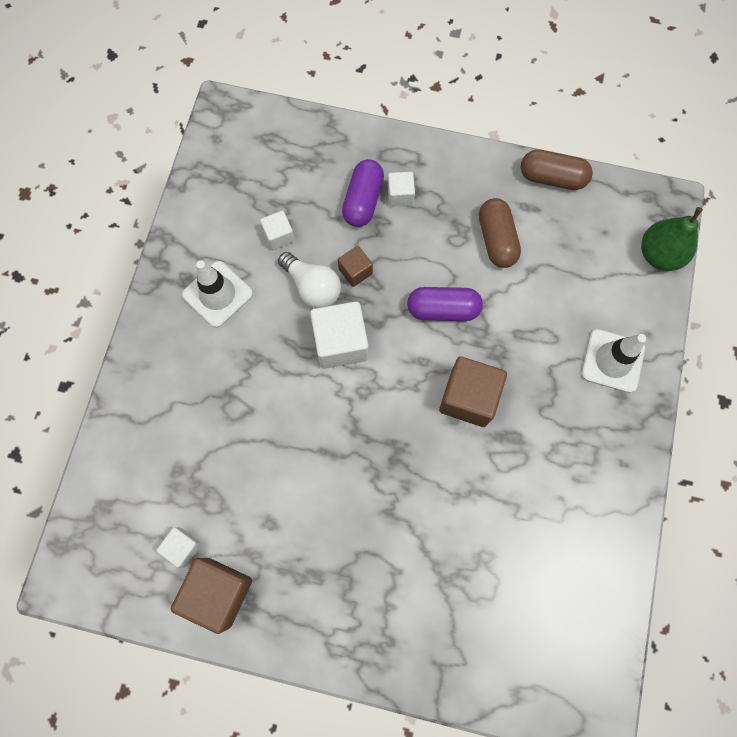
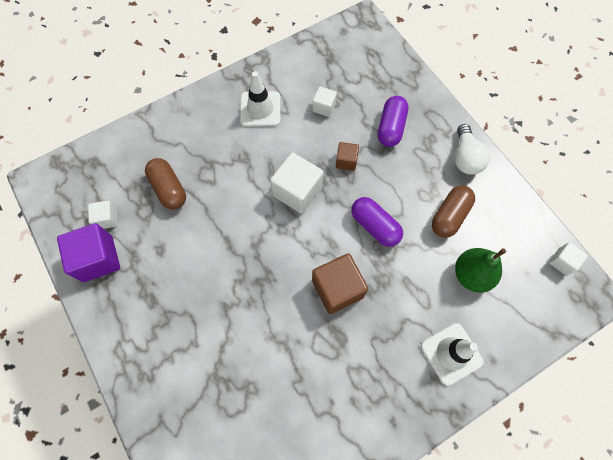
camera: 45 degrees right, 5 degrees down
brown cube [171,558,252,634] -> purple cube [57,223,120,282]
white light bulb [278,252,341,308] -> white light bulb moved to [455,124,490,175]
purple capsule [342,159,384,227] -> purple capsule turned 45 degrees counterclockwise [378,96,408,147]
white cube [387,172,415,207] -> white cube moved to [549,242,588,276]
brown capsule [521,149,593,190] -> brown capsule moved to [145,158,186,210]
green pear [641,207,703,271] -> green pear moved to [455,248,506,293]

